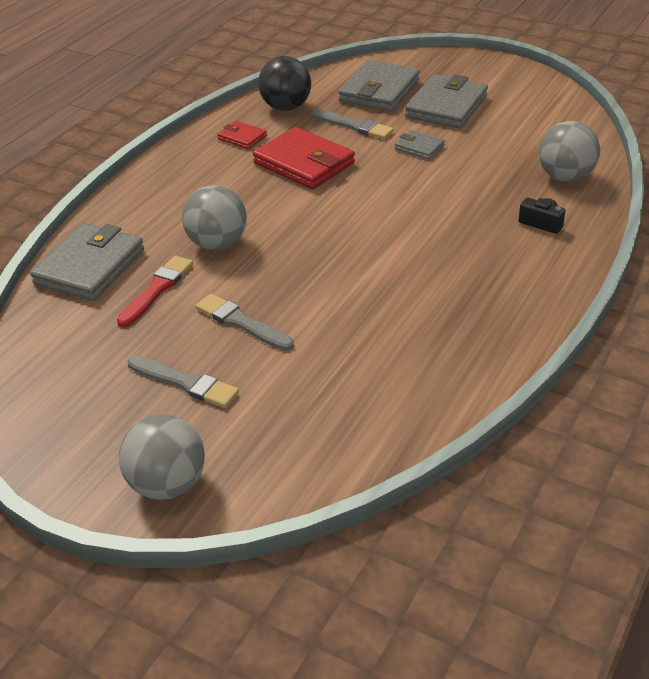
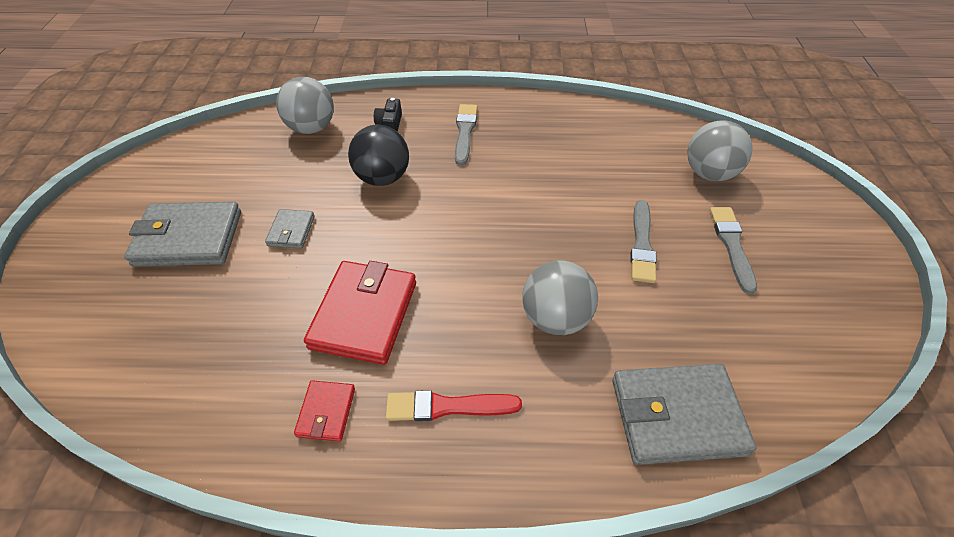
camera: 120 degrees left, 10 degrees up
red brush [117,255,193,327] -> red brush moved to [386,390,522,421]
grey ball [119,414,205,500] -> grey ball moved to [687,120,752,181]
black ball [258,56,311,111] -> black ball moved to [348,125,409,186]
grey brush [311,109,394,139] -> grey brush moved to [455,104,477,166]
grey wallet [338,60,420,112] -> none

